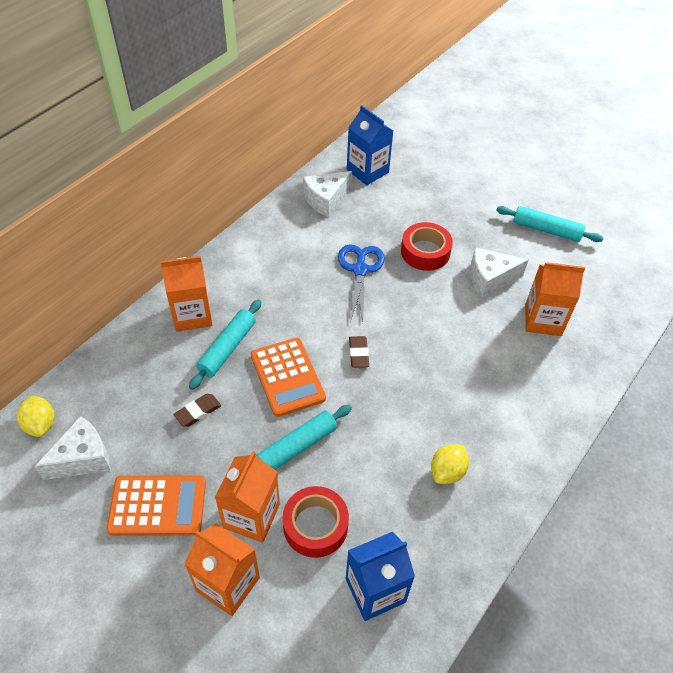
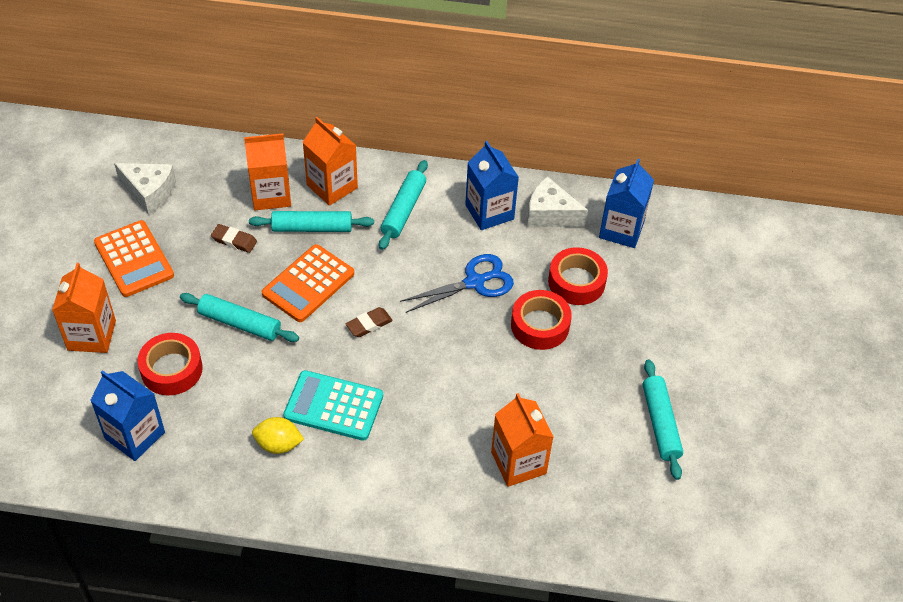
camera: 60 degrees right, 0 degrees up
yellow lemon [17,396,54,437] -> none
orange carton [215,451,280,543] -> orange carton moved to [244,133,291,210]
white cheese [470,247,528,297] -> none
none -> turquoise calculator [283,370,383,441]
none -> turquoise rolling pin [379,160,428,250]
none -> blue carton [465,141,519,230]
none -> red tape [548,247,608,305]

